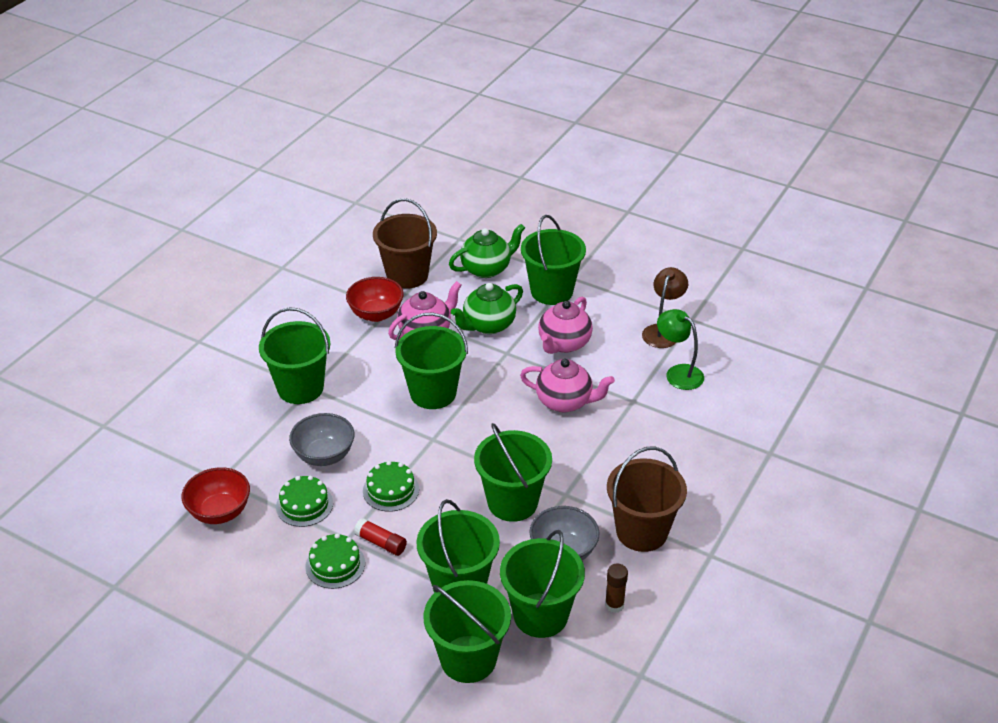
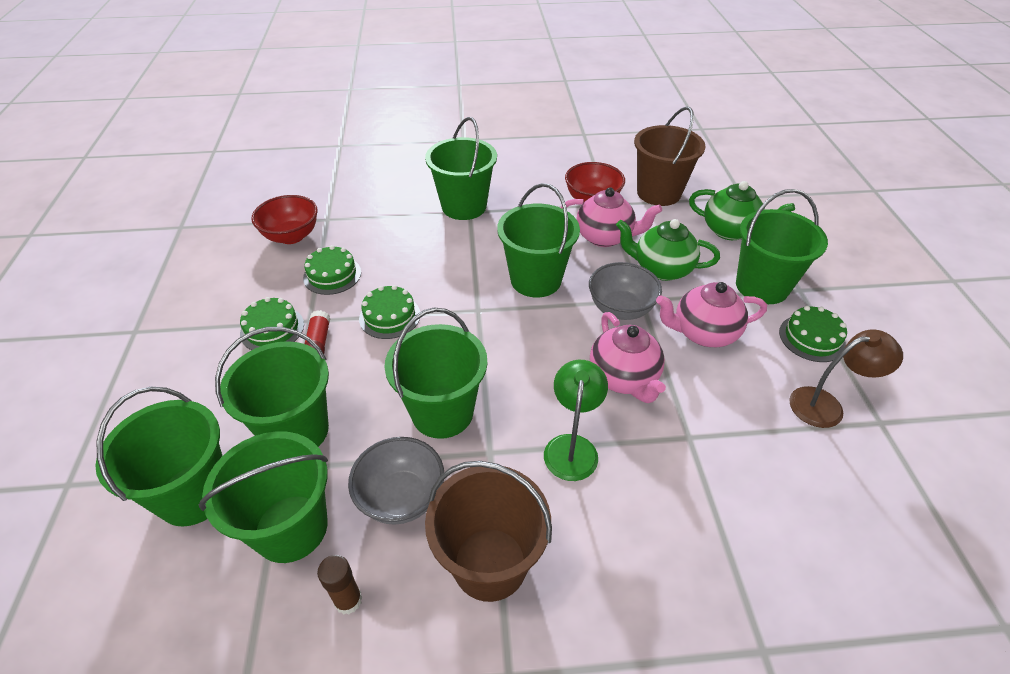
camera: 55 degrees right, 5 degrees up
grey bowl [289,413,354,466] -> grey bowl moved to [589,262,662,320]
green lamp [657,309,704,390] -> green lamp moved to [544,360,608,481]
none -> green cake [779,306,847,362]

